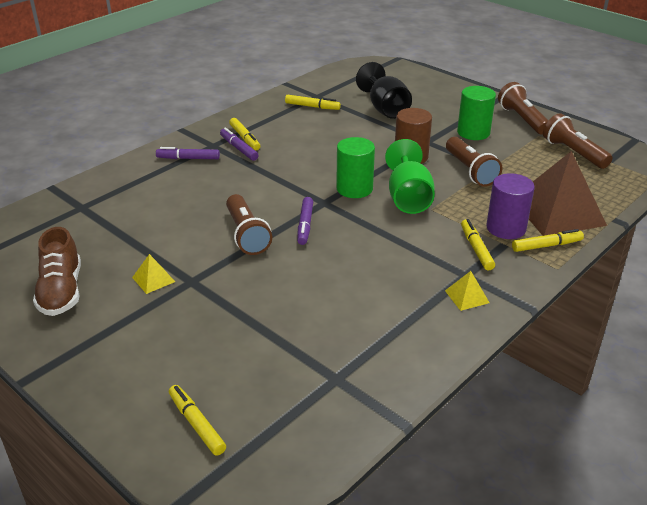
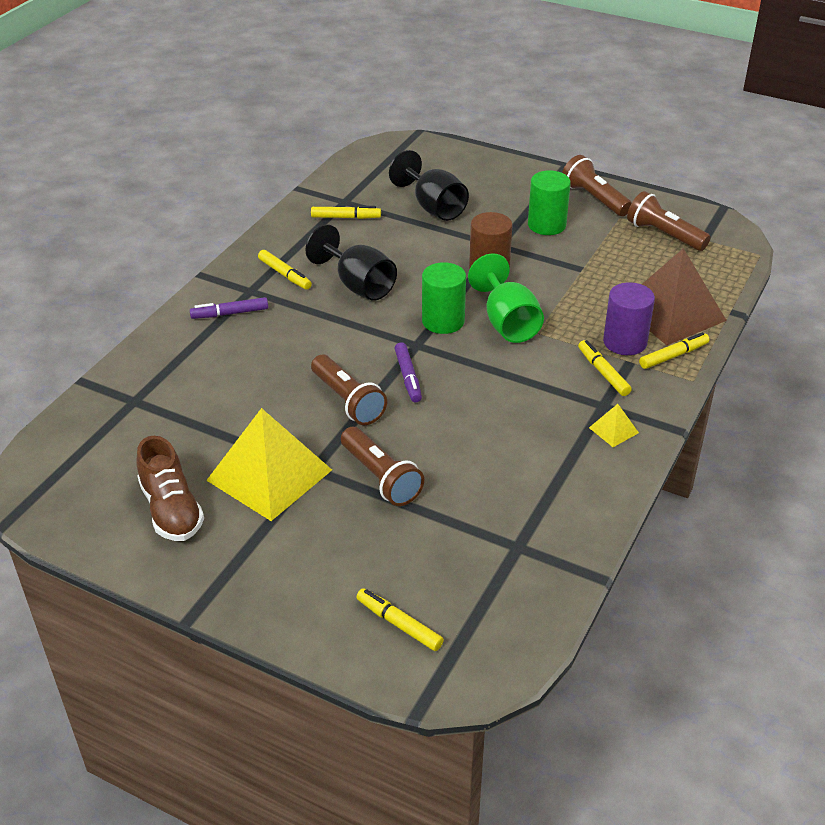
camera: 15 degrees left, 5 degrees up
yellow pyramid [132,254,175,294] -> yellow pyramid [206,408,332,521], size x2.42
purple marker [220,128,259,161] -> none
brown flashlight [446,137,502,187] -> brown flashlight moved to [341,427,424,506]
none -> black goblet [306,224,397,301]

